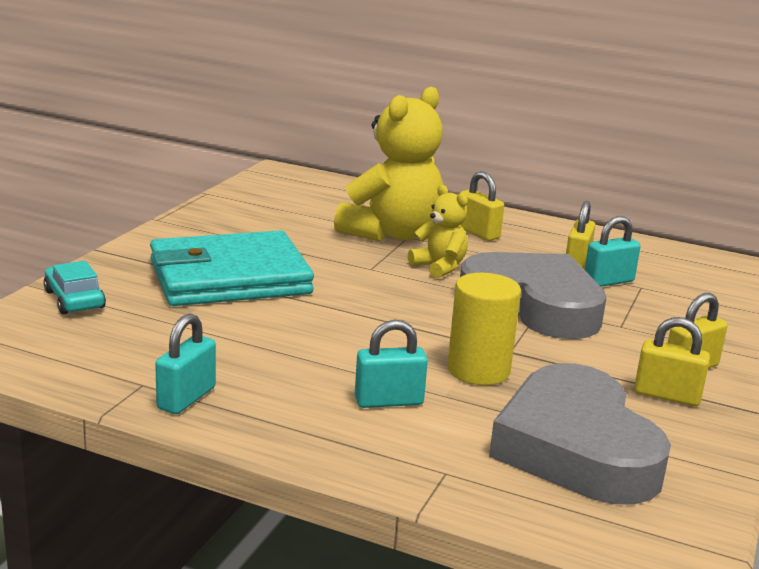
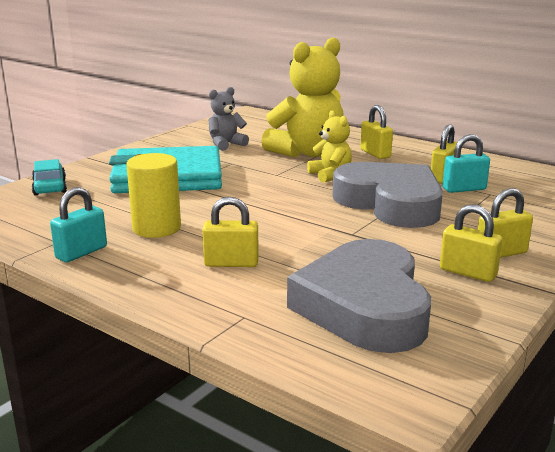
camera: 15 degrees right, 0 degrees up
turquoise padlock [355,320,428,408] -> yellow padlock [202,197,259,267]
yellow cylinder [447,273,521,385] -> yellow cylinder moved to [126,153,181,238]
none -> grey teddy bear [208,87,249,151]

